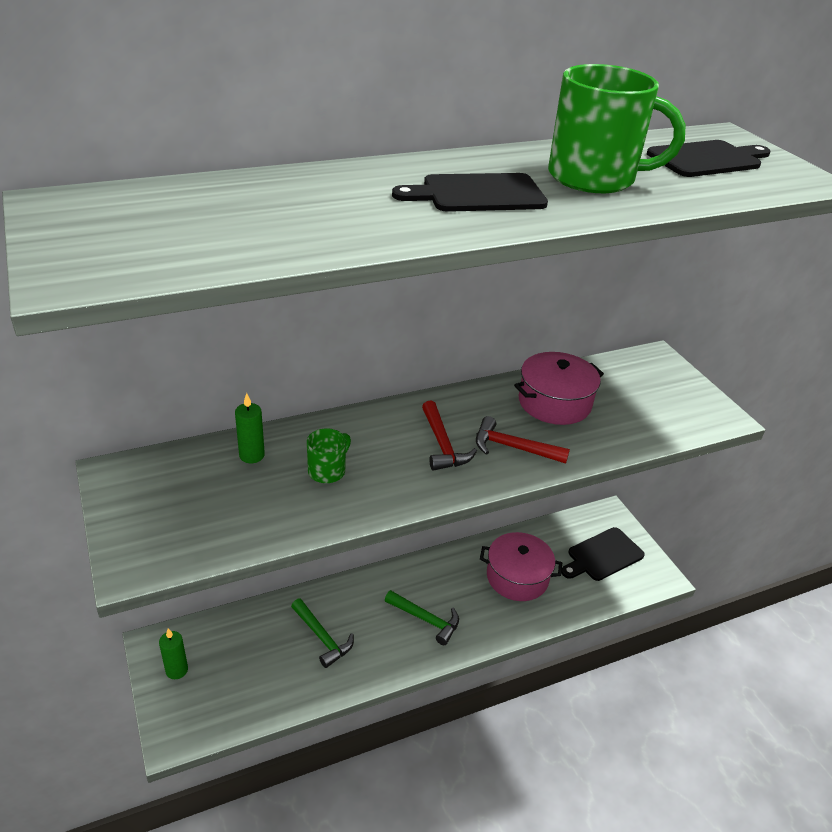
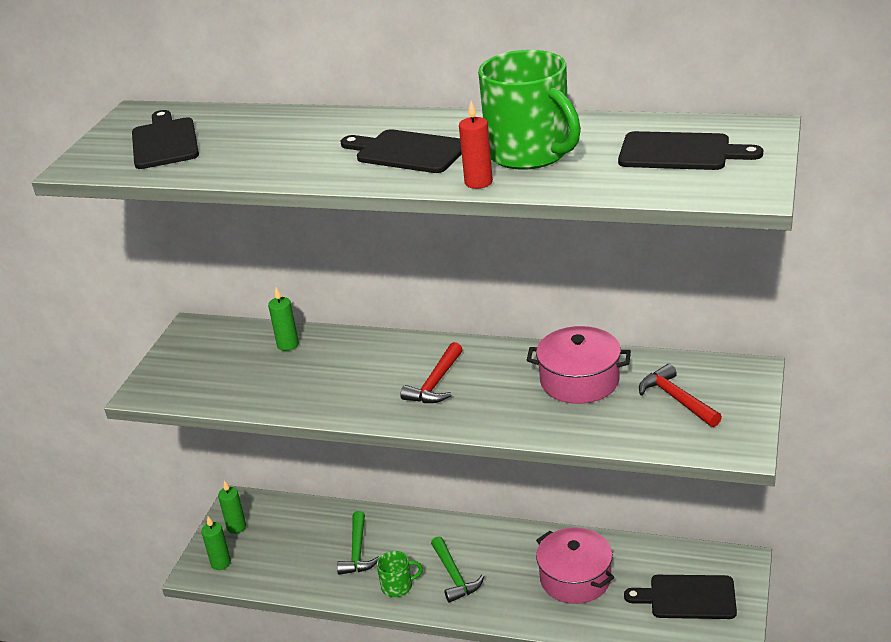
camera: 45 degrees right, 5 degrees down
green mug [307,428,351,483] -> green mug moved to [377,551,423,597]
red hammer [476,416,570,464] -> red hammer moved to [639,364,722,427]
none -> black cutting board [132,110,199,169]
none -> green candle [201,516,231,570]
none -> red candle [459,101,493,189]

